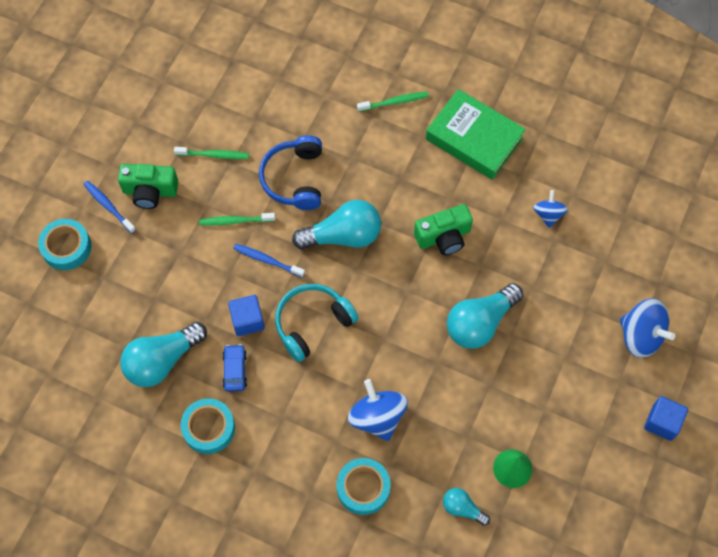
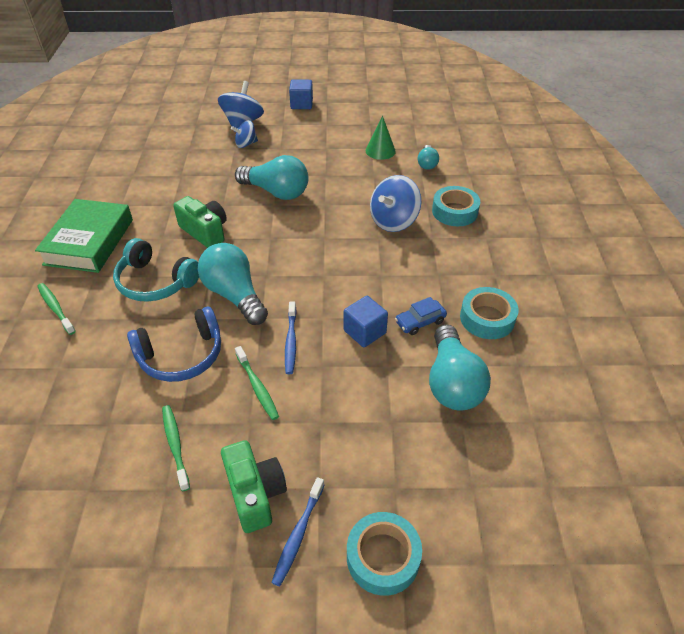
camera: 115 degrees left, 20 degrees down
turquoise light bulb [120,322,207,387] -> turquoise light bulb turned 60 degrees clockwise [429,324,491,411]
turquoise headphones [275,284,358,362] -> turquoise headphones moved to [113,238,199,302]
blue spinning top [533,190,568,228] -> blue spinning top moved to [231,120,258,148]

